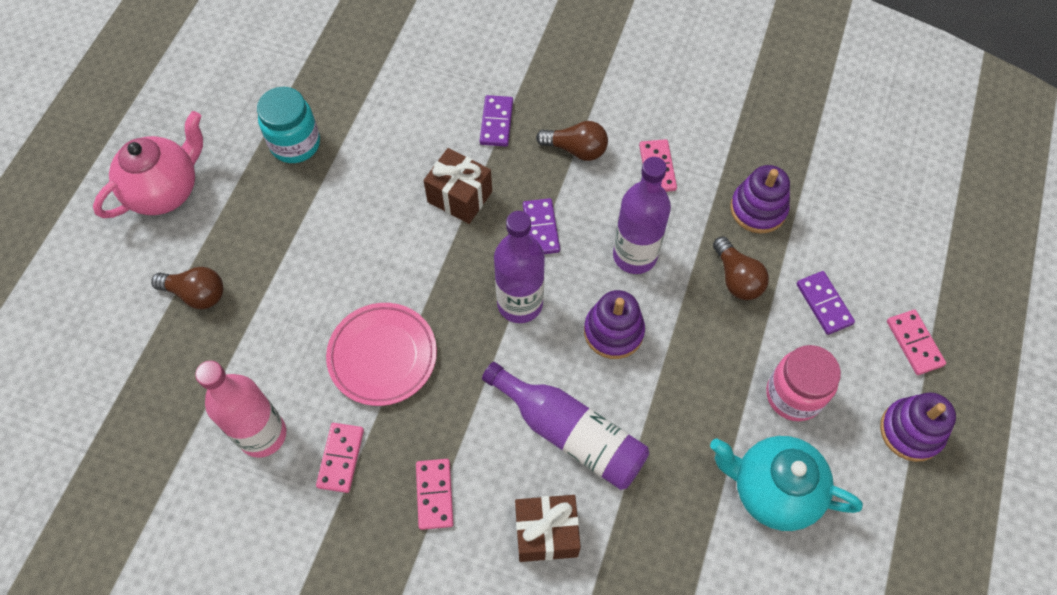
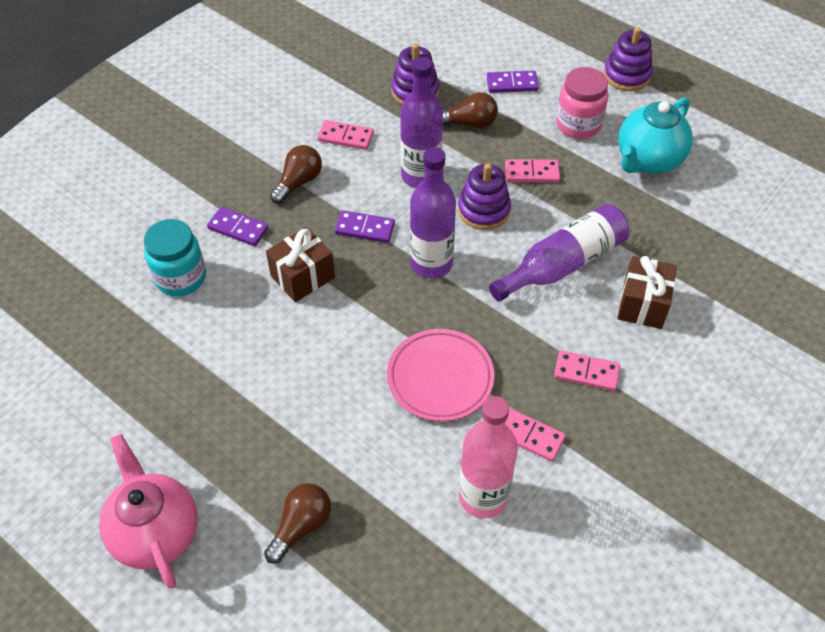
camera: 70 degrees left, 10 degrees down
turquoise jar [257,87,320,163] -> turquoise jar moved to [144,219,206,296]
pink domino [887,309,946,375] -> pink domino moved to [505,159,560,183]

